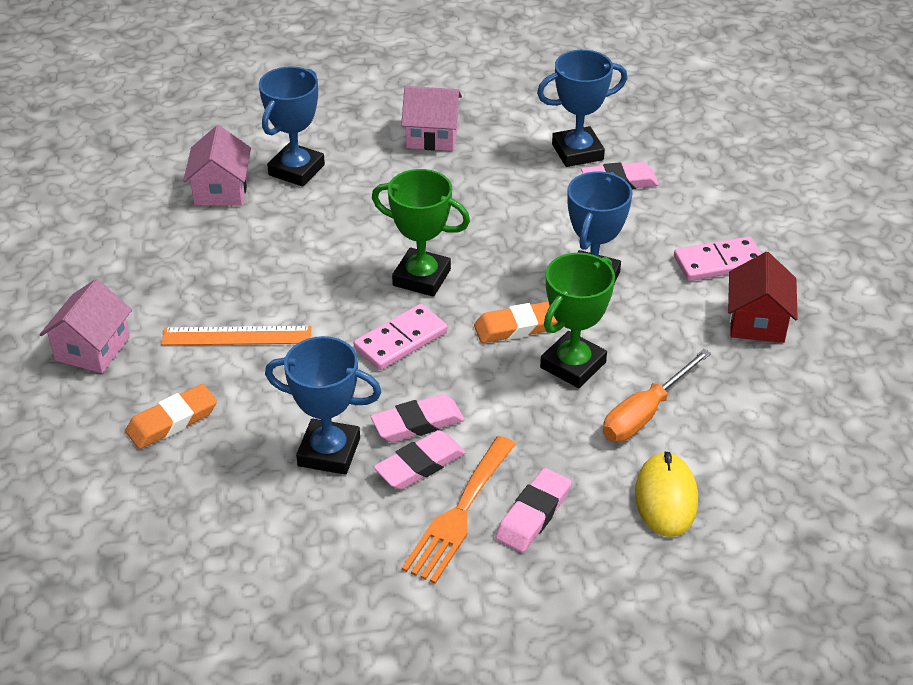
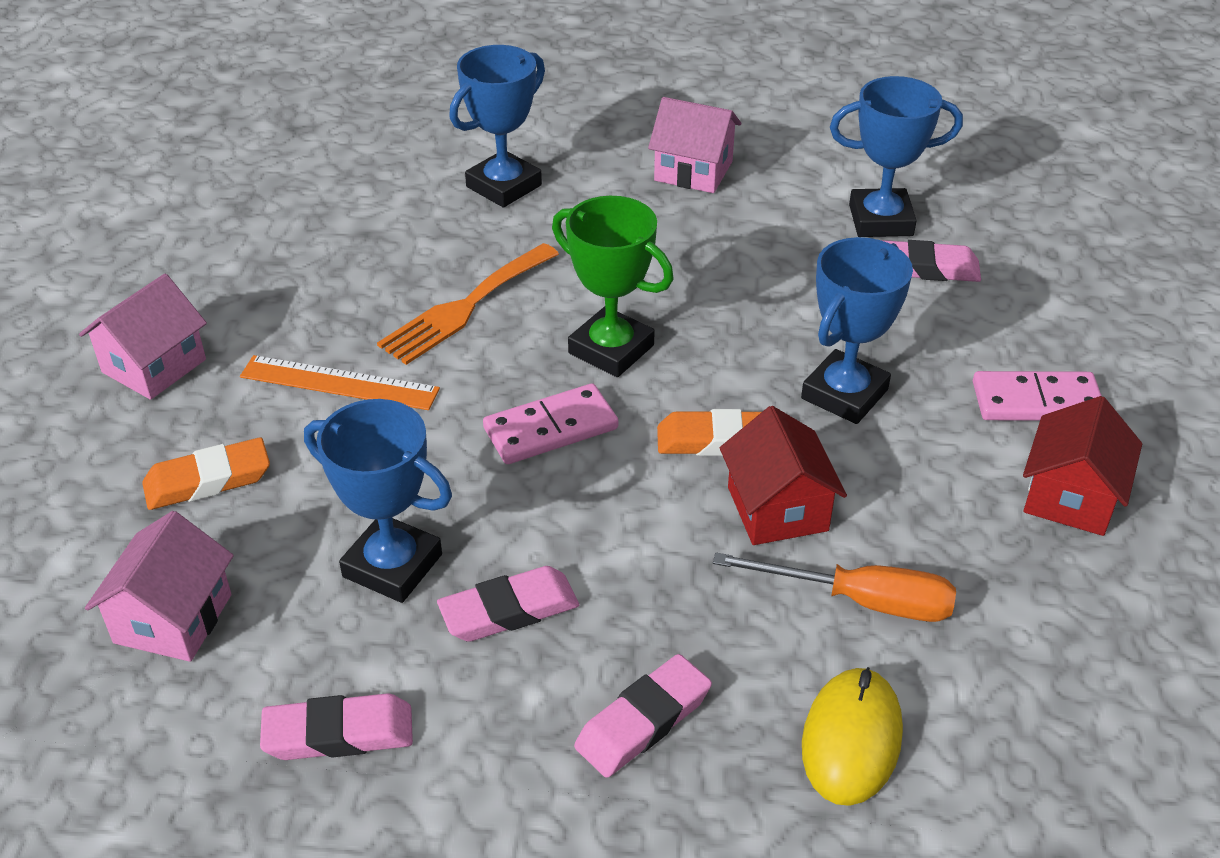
camera: 15 degrees right, 0 degrees up
pink house [183,125,251,206] -> pink house moved to [85,511,234,662]
pink eraser [370,394,465,443] -> pink eraser moved to [260,693,413,760]
orange fork [402,436,516,584] -> orange fork moved to [377,243,559,365]
green trophy [540,253,615,388] -> red house [720,406,847,545]
orange screwdriver [603,349,711,442] -> orange screwdriver turned 135 degrees counterclockwise [713,552,956,622]

